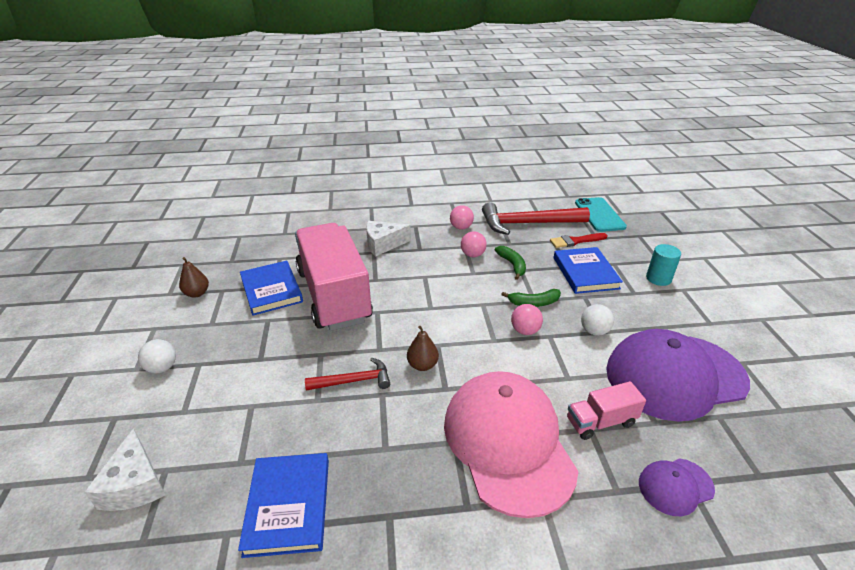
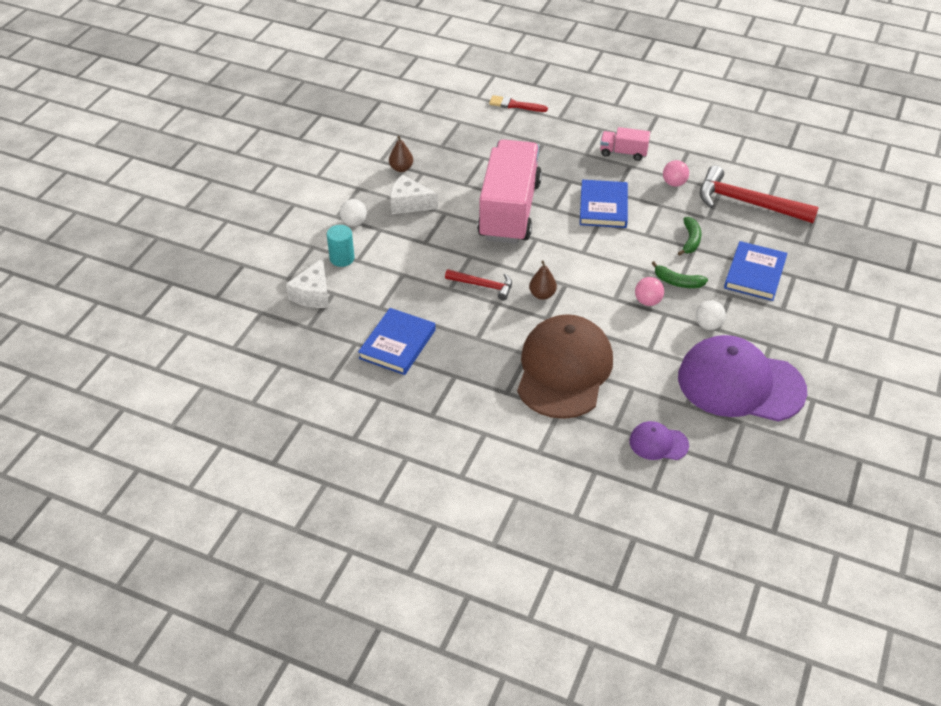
camera: 30 degrees right, 10 degrees up
blue book [240,261,303,316] -> blue book moved to [580,180,628,228]
white cheese [366,221,411,256] -> white cheese moved to [390,175,438,214]
pink cap [444,371,578,518] -> brown cap [517,314,613,419]
pink ball [461,231,487,257] -> none
red brush [550,233,608,248] -> red brush moved to [489,95,548,112]
pink truck [567,381,646,440] -> pink truck moved to [600,127,650,161]
turquoise phone [575,197,627,232] -> none
turquoise cylinder [646,244,681,286] -> turquoise cylinder moved to [327,225,355,267]

